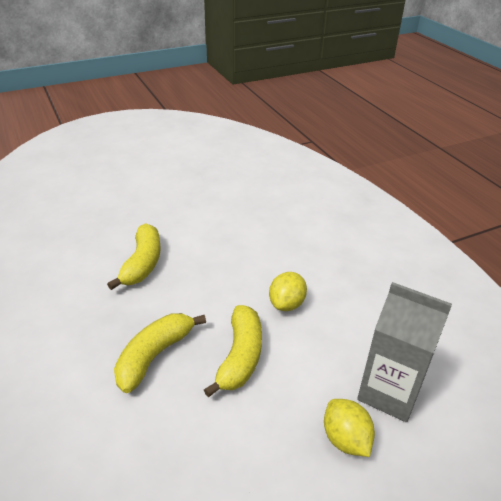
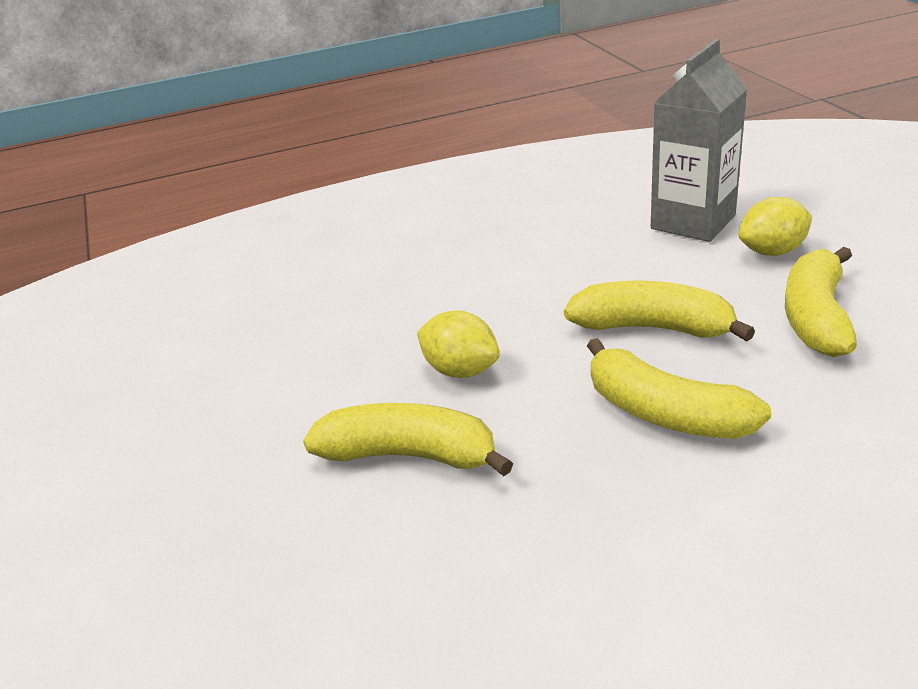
camera: 80 degrees left, 5 degrees down
yellow lemon [269,272,307,311] -> yellow lemon moved to [417,310,500,378]
none -> yellow banana [785,247,857,357]

